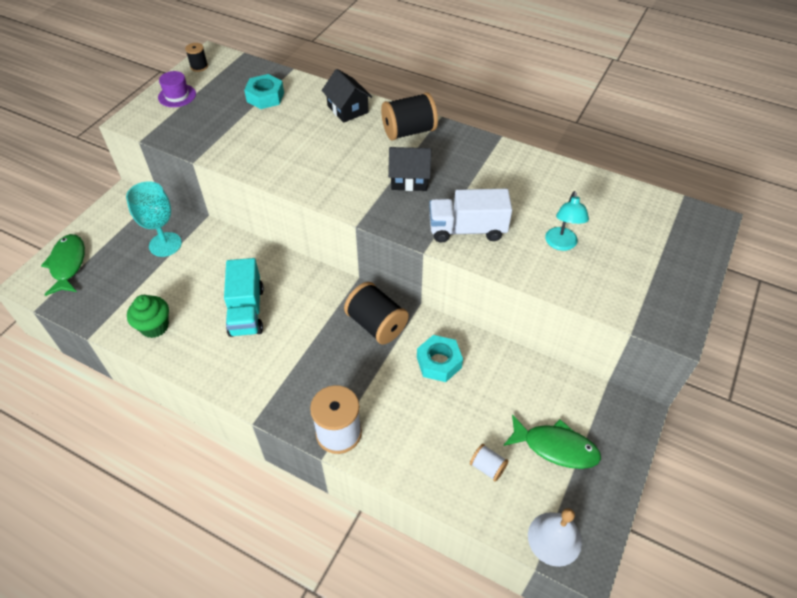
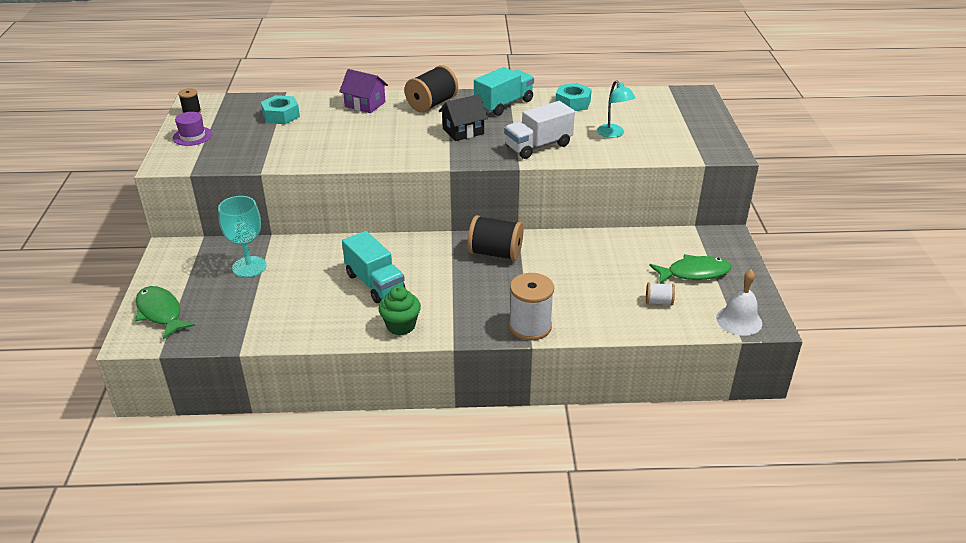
camera: 30 degrees left, 15 degrees down
green cupcake [127,295,169,338] -> green cupcake moved to [378,286,421,335]
black house [321,69,372,123] -> purple house [339,69,388,113]
turquoise nut [417,335,463,382] -> turquoise nut moved to [555,83,592,111]
none -> turquoise truck [474,67,534,116]

